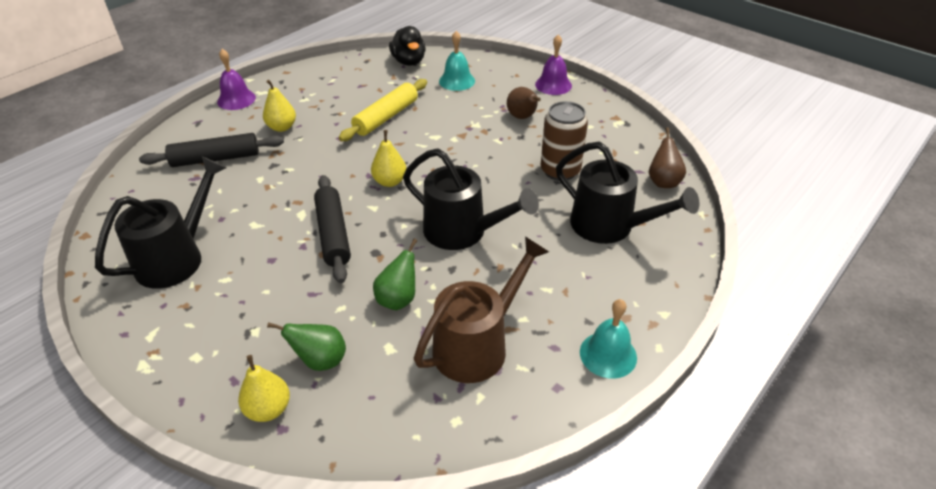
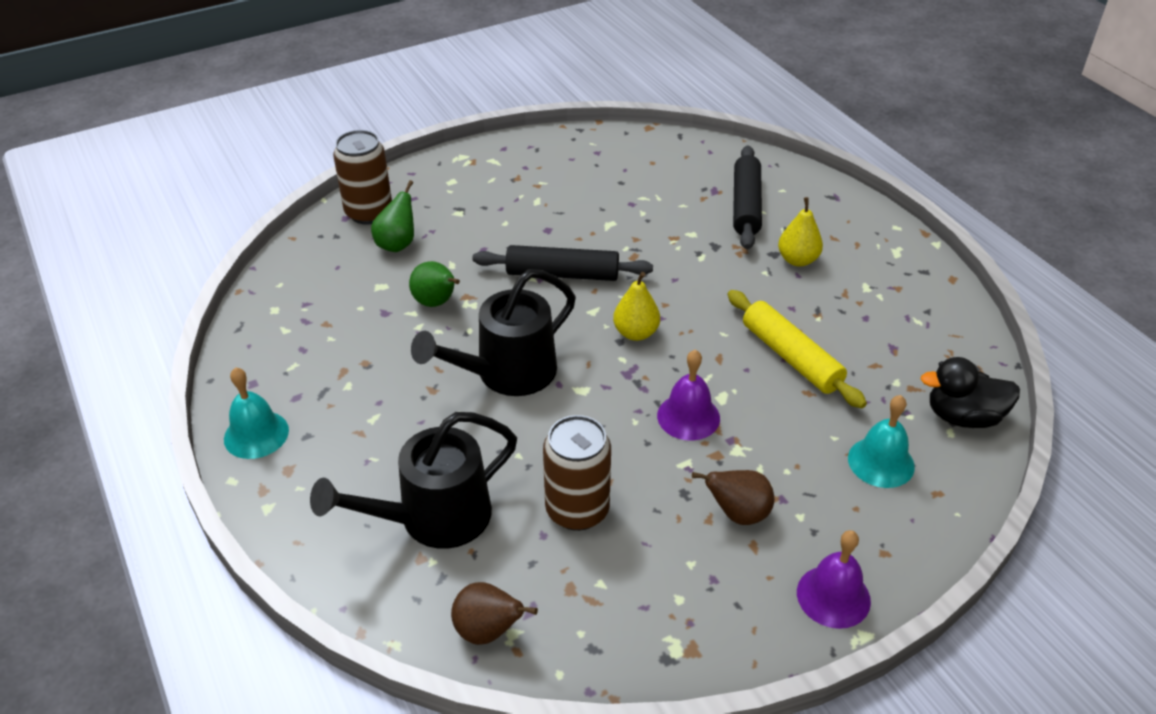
camera: 110 degrees right, 0 degrees up
black watering can [95,157,226,289] -> none
purple bell [217,49,256,110] -> purple bell moved to [657,350,720,441]
yellow pear [238,355,290,422] -> brown can [333,130,392,224]
brown watering can [414,236,549,383] -> none

